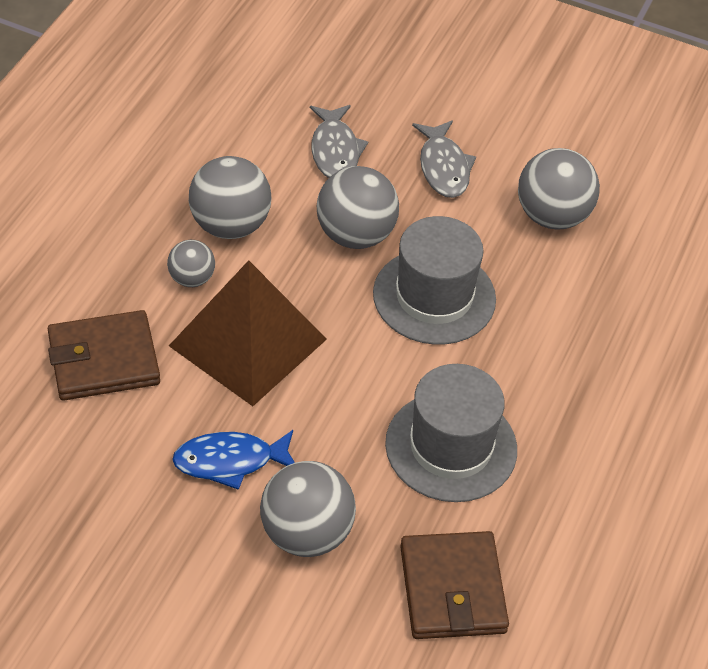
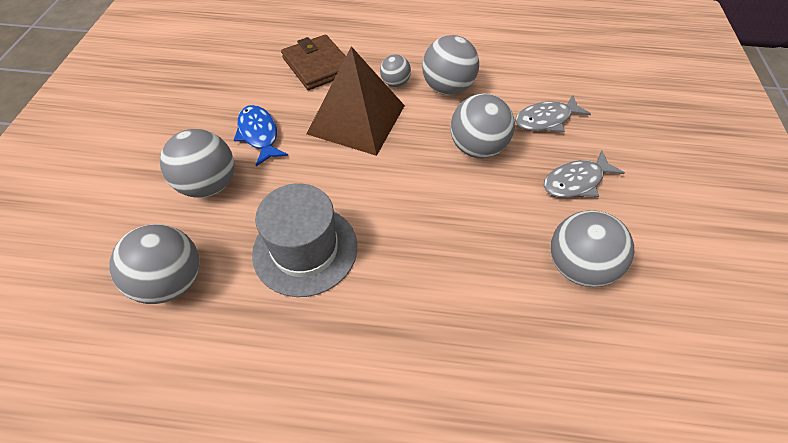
camera: 75 degrees right, 5 degrees up
grey hat [373,216,496,344] -> none
brown wallet [400,531,509,639] -> grey ball [109,224,200,304]

